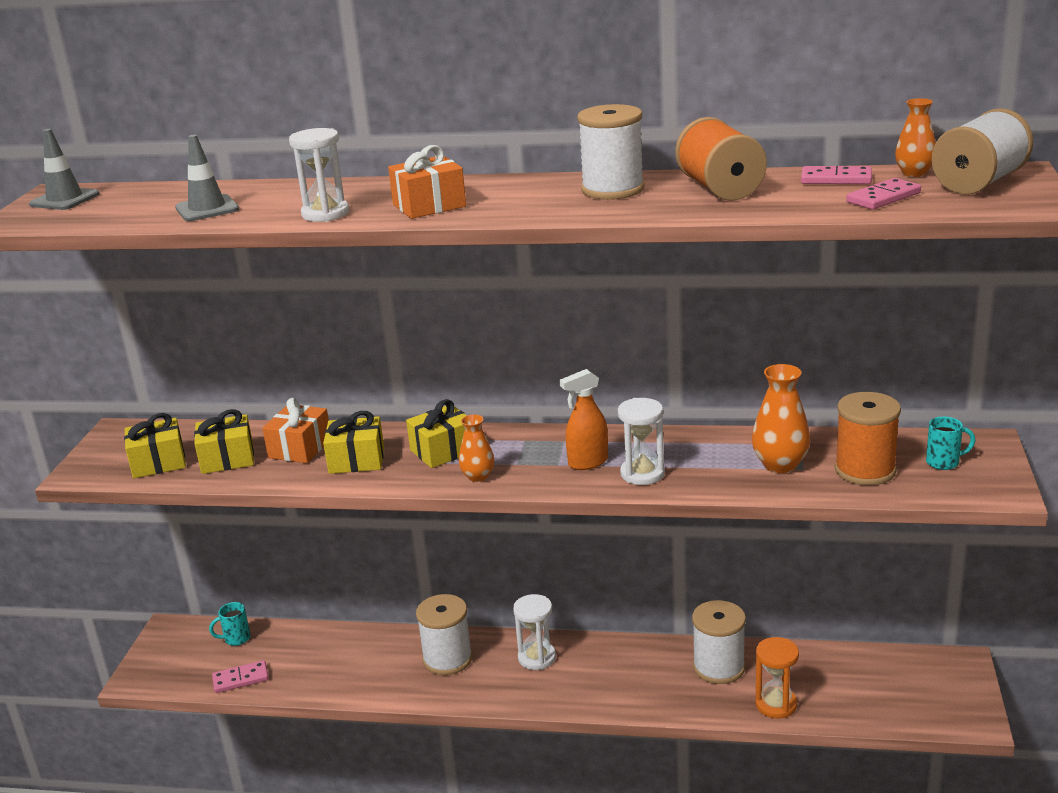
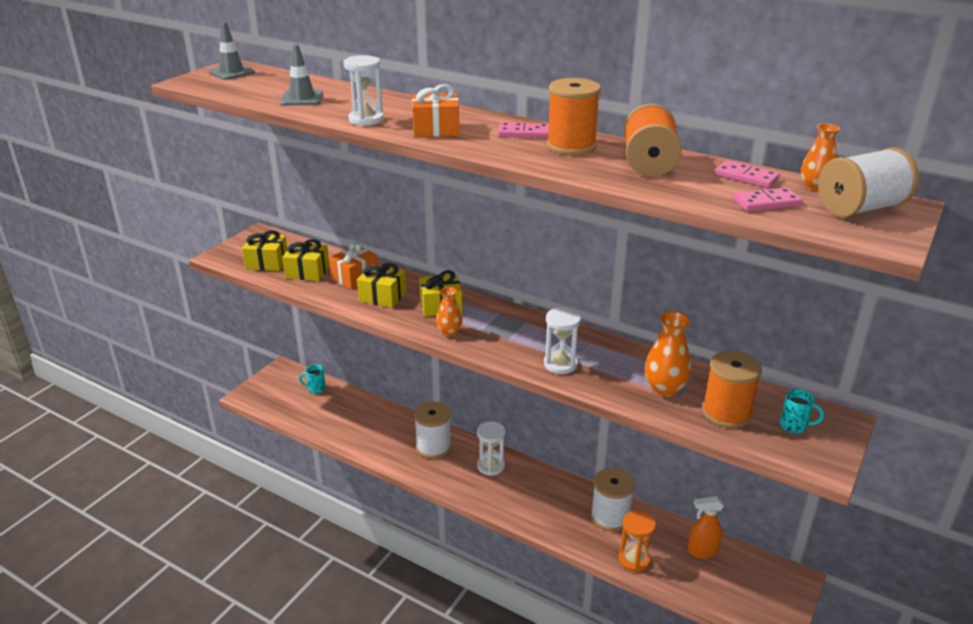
camera: 20 degrees right, 5 degrees up
pink domino [212,660,269,693] -> pink domino moved to [498,122,549,138]
orange spray bottle [559,369,608,470] -> orange spray bottle moved to [687,496,724,559]
white spool [577,104,645,200] -> orange spool [547,78,601,155]

